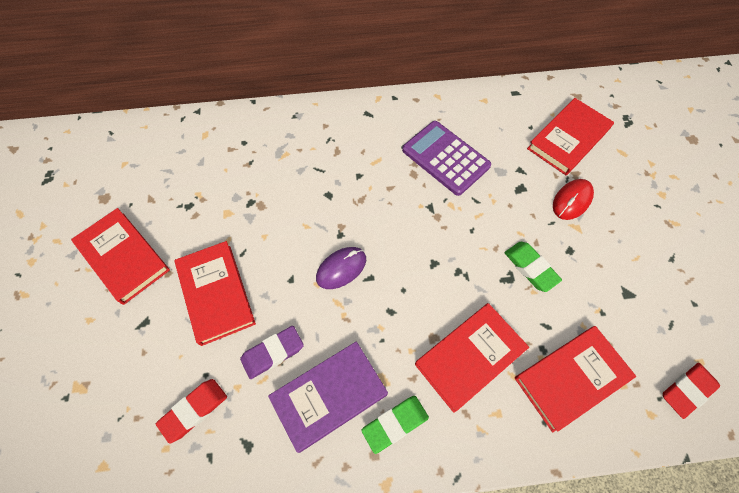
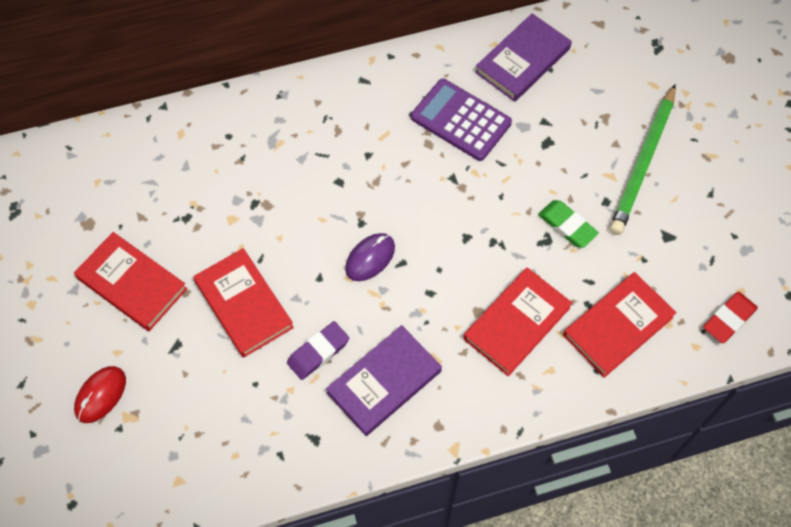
camera: 10 degrees left, 0 degrees up
red eraser [156,379,227,444] -> none
green eraser [361,396,429,454] -> none
red book [527,98,614,175] -> none
red mouse [553,179,594,220] -> red mouse moved to [74,366,126,423]
none -> purple book [475,13,572,102]
none -> green pencil [610,84,676,235]

